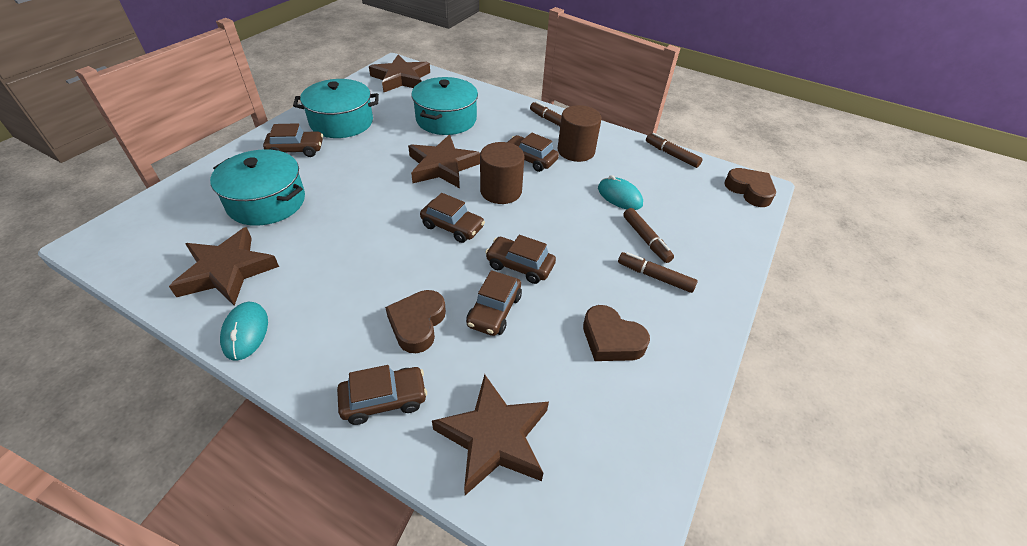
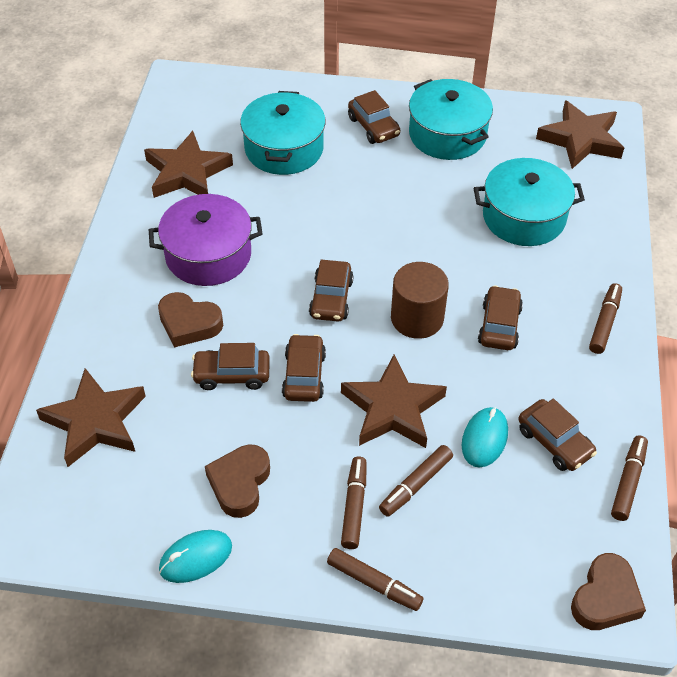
camera: 70 degrees right, 5 degrees up
turquoise mouse [220,302,268,361] -> turquoise mouse moved to [159,530,232,583]
brown car [337,365,427,425] -> brown car moved to [519,399,597,471]
brown heart [385,290,446,353] -> brown heart turned 150 degrees counterclockwise [158,292,223,347]
brown star [408,135,480,188] -> brown star moved to [341,355,447,448]
brown cylinder [558,105,602,162] -> none
none -> purple pot [149,194,263,286]
none -> brown marker [327,548,423,611]

